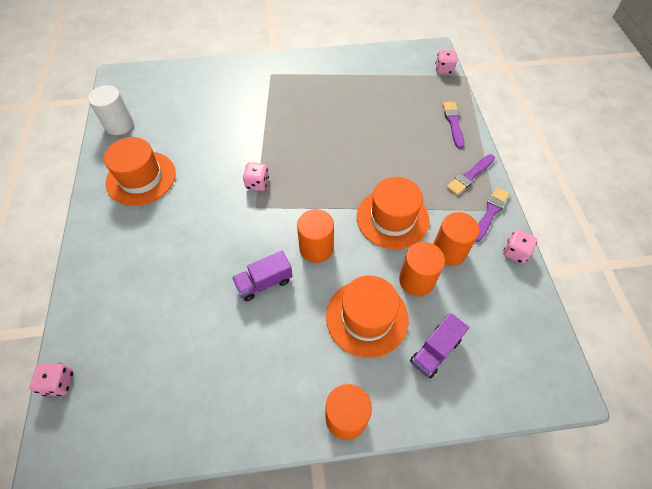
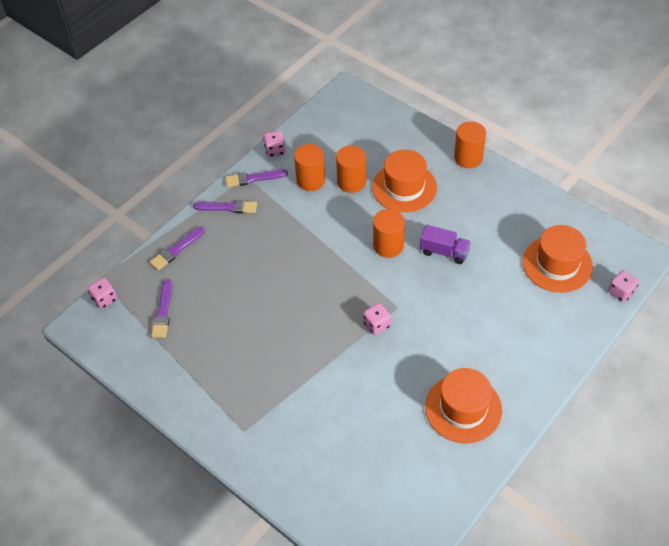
camera: 130 degrees left, 5 degrees down
white cylinder [88,85,134,135] -> none
orange hat [357,177,429,250] -> orange hat moved to [523,225,593,293]
purple truck [410,313,469,379] -> none
none -> purple brush [151,279,173,338]

